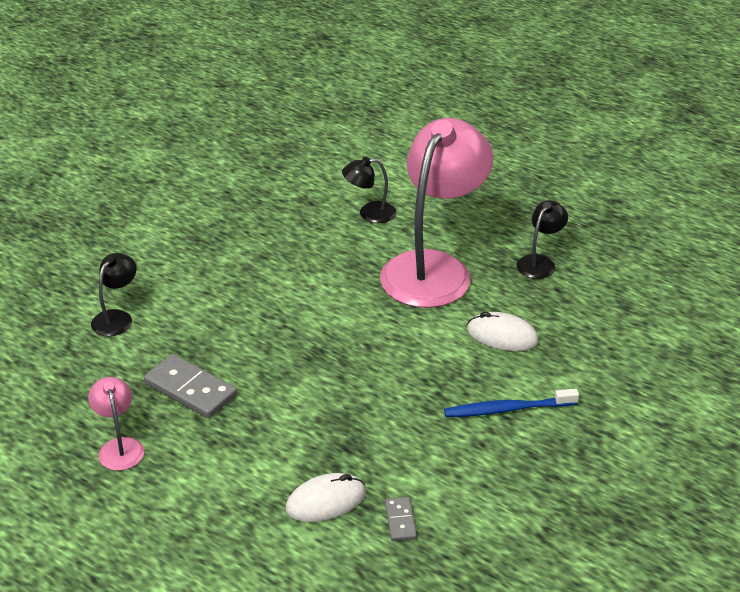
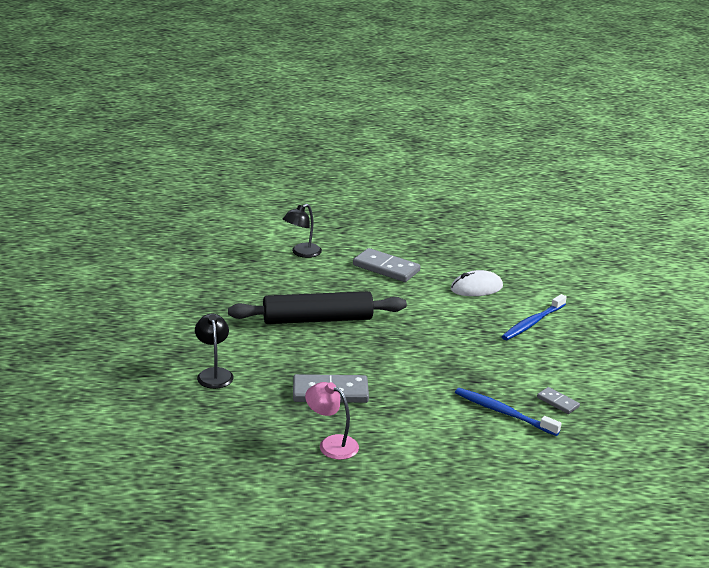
camera: 40 degrees left, 10 degrees down
white mouse [286,473,366,522] -> blue toothbrush [455,388,562,436]
pink lamp [380,118,493,308] -> grey domino [353,248,420,282]
black lamp [516,200,568,279] -> none
none -> black rolling pin [228,291,407,324]

